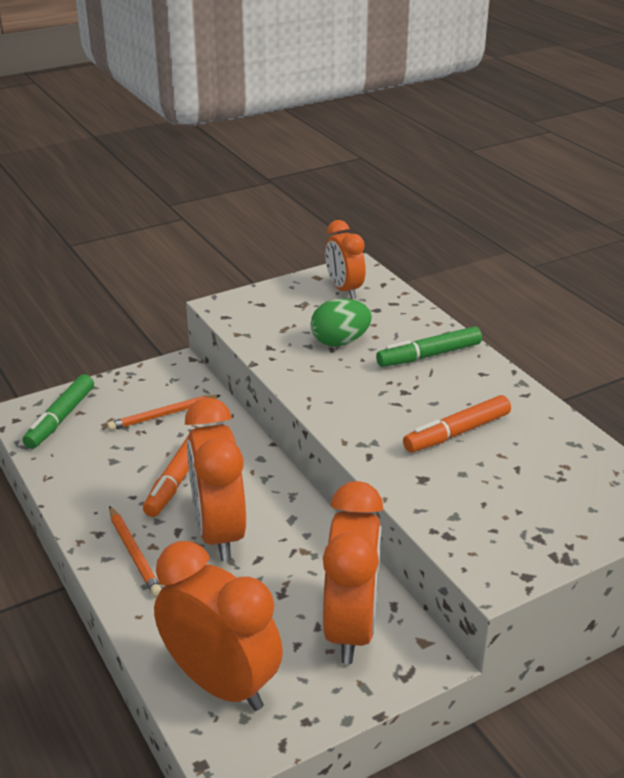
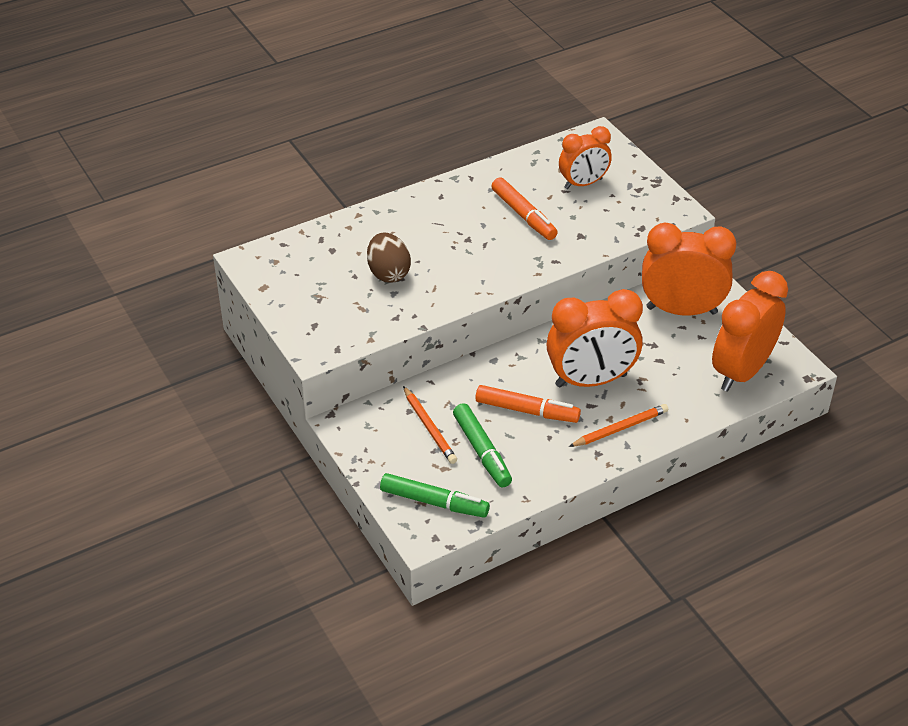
camera: 90 degrees left, 10 degrees up
green egg [311,298,372,346] -> brown egg [367,233,411,283]
orange clock [325,220,366,299] -> orange clock moved to [559,126,612,189]
green marker [376,326,482,367] -> green marker moved to [453,403,512,487]

